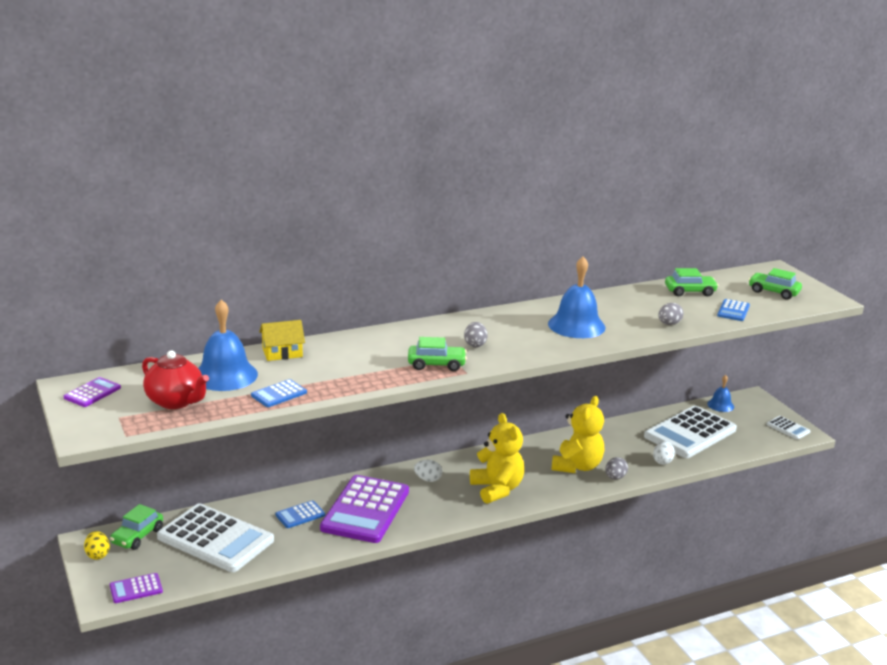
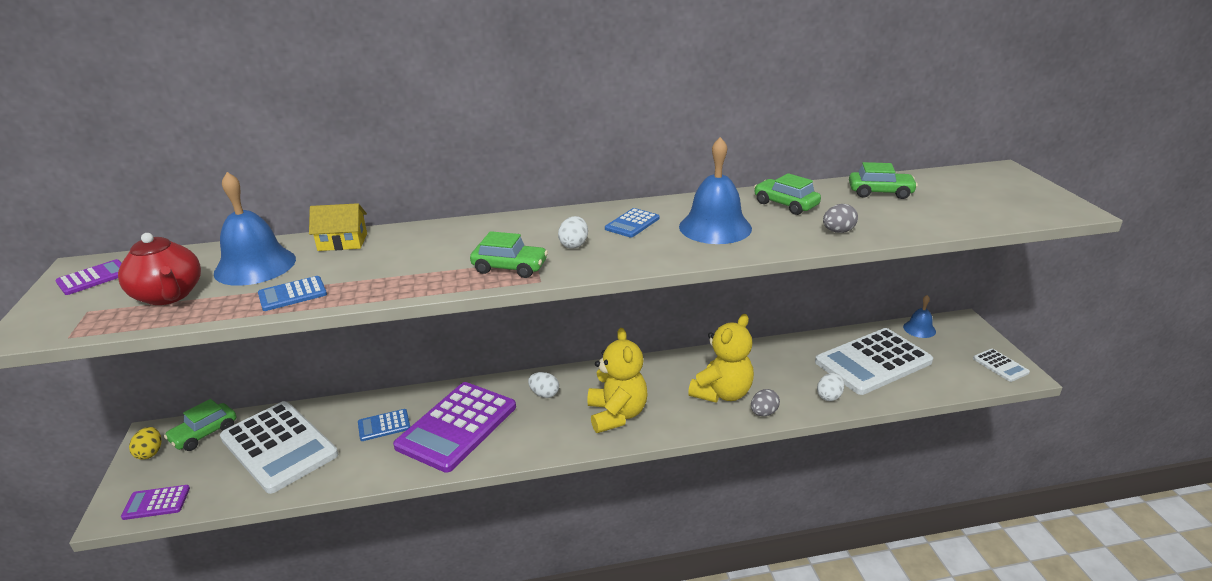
camera: 15 degrees right, 5 degrees up
grey egg [464,322,487,348] -> white egg [558,216,588,249]
blue calculator [717,299,750,321] -> blue calculator moved to [605,208,660,238]
green car [748,268,802,300] -> green car moved to [754,173,821,215]

